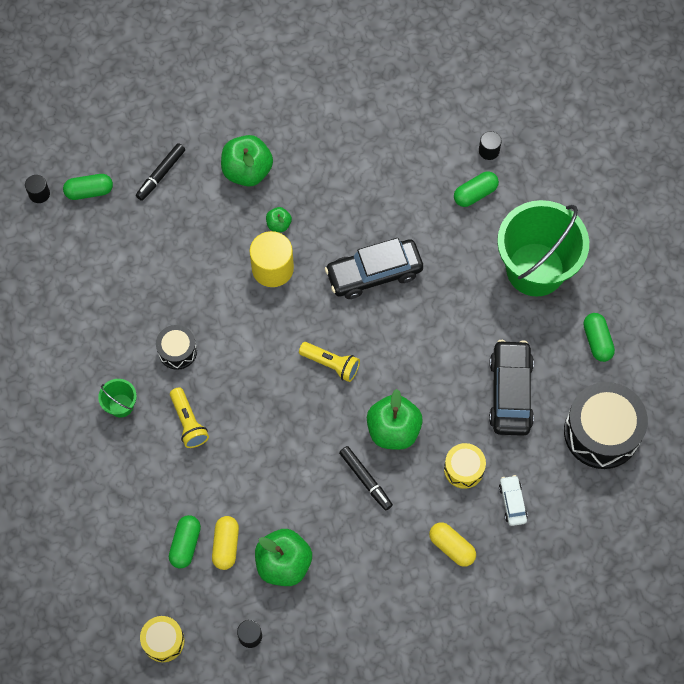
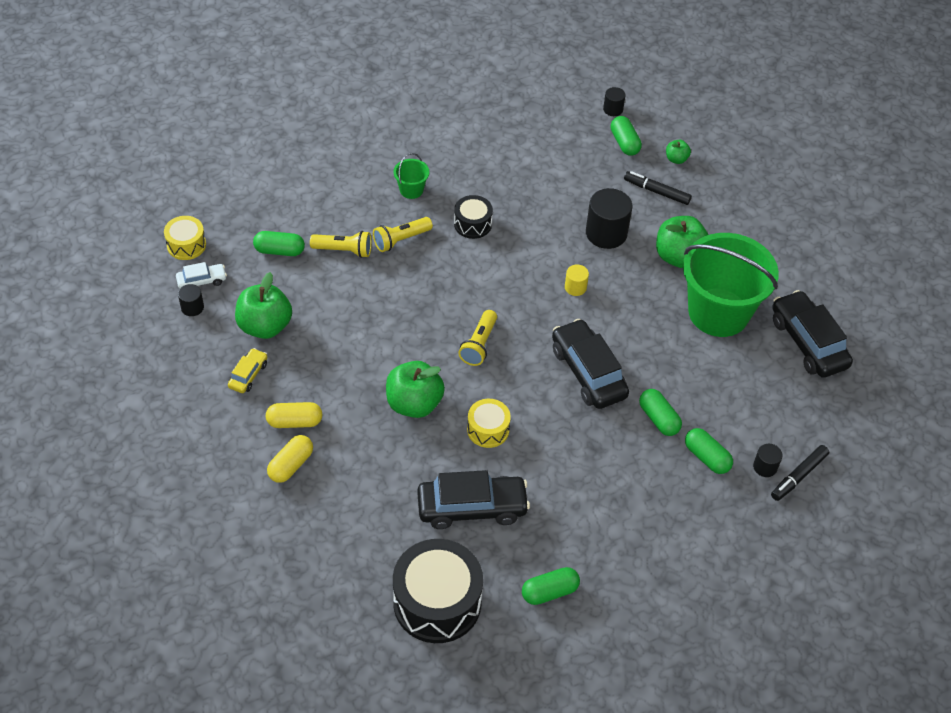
camera: 80 degrees right, 15 degrees down
yellow capsule [212,516,239,570] -> yellow capsule moved to [266,402,322,428]
yellow cylinder [249,231,294,287] -> yellow cylinder [565,264,589,296], size x0.51
green apple [266,207,292,232] -> green apple moved to [666,140,691,164]
black marker [339,446,393,511] -> black marker moved to [771,445,829,501]
yellow drum [444,443,486,489] -> yellow drum moved to [467,399,511,448]
green bucket [497,200,589,297] -> green bucket moved to [683,233,779,337]
white car [499,475,528,526] -> white car moved to [176,262,227,289]
none -> yellow car [228,348,267,393]
none -> yellow flashlight [310,231,372,258]
none -> black cylinder [586,188,632,249]
none -> green capsule [639,389,682,436]
none -> black car [772,290,853,378]

